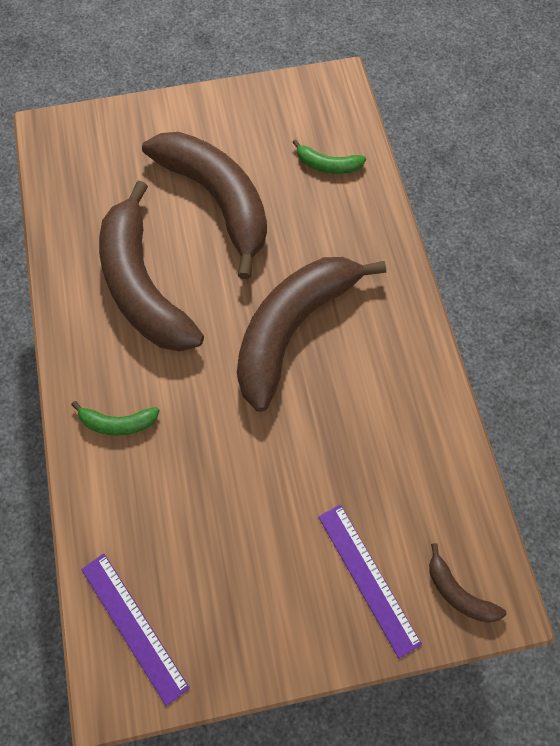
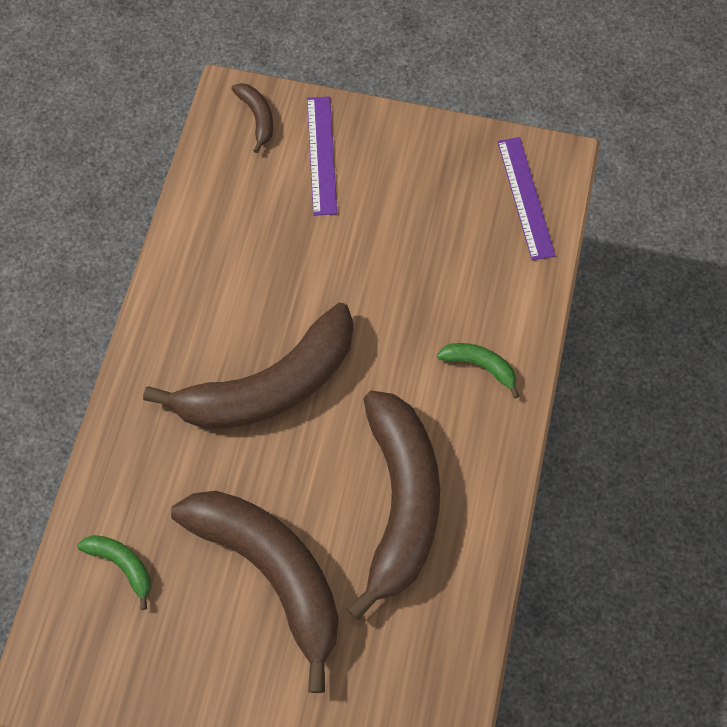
camera: 155 degrees left, 0 degrees up
brown banana [142,132,267,279] -> brown banana turned 150 degrees clockwise [171,491,339,693]

